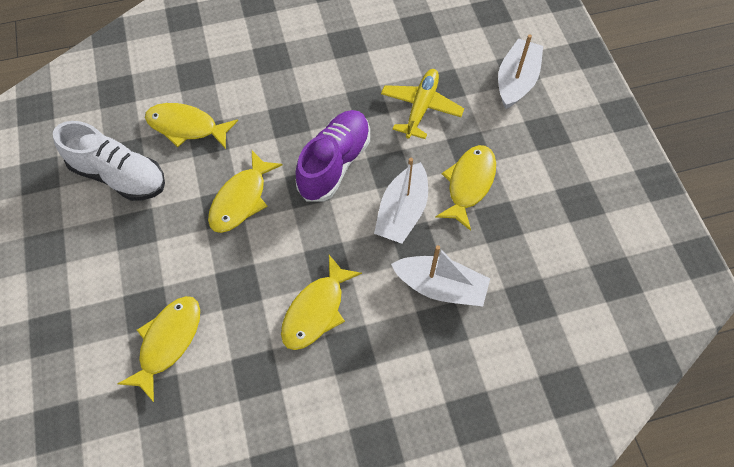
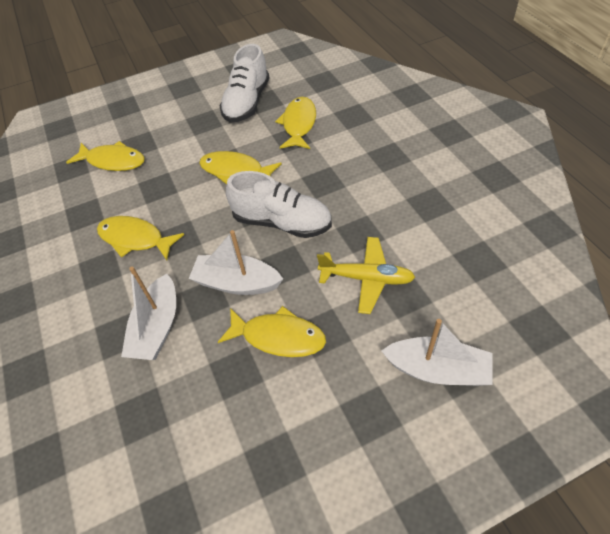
camera: 85 degrees right, 10 degrees down
purple shoe [296,110,370,202] -> white shoe [226,171,332,238]

